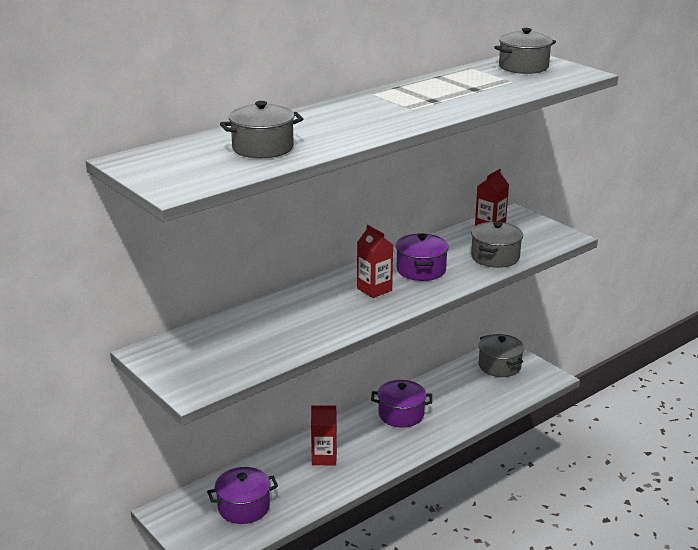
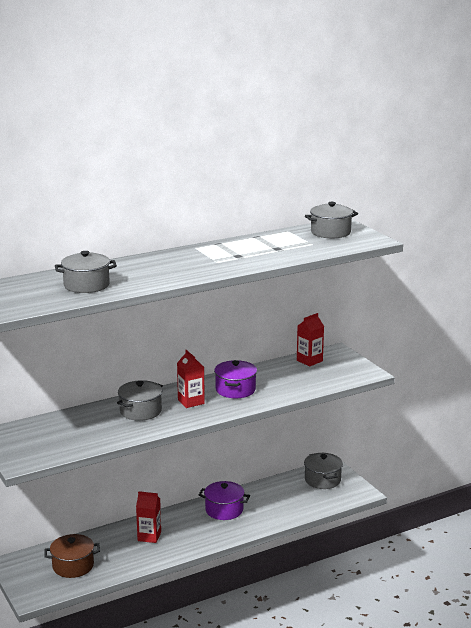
camera: 10 degrees right, 5 degrees down
purple pot [207,467,278,524] -> brown pot [44,534,100,578]
grey pot [471,221,523,268] -> grey pot moved to [117,380,163,421]

